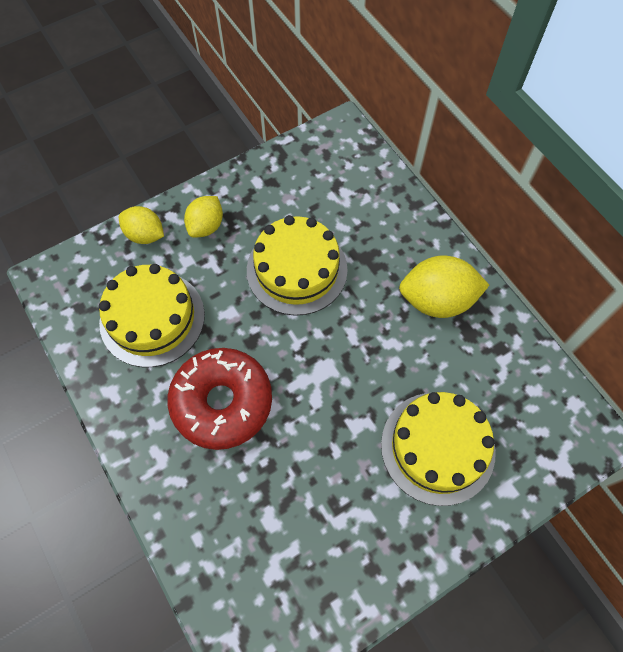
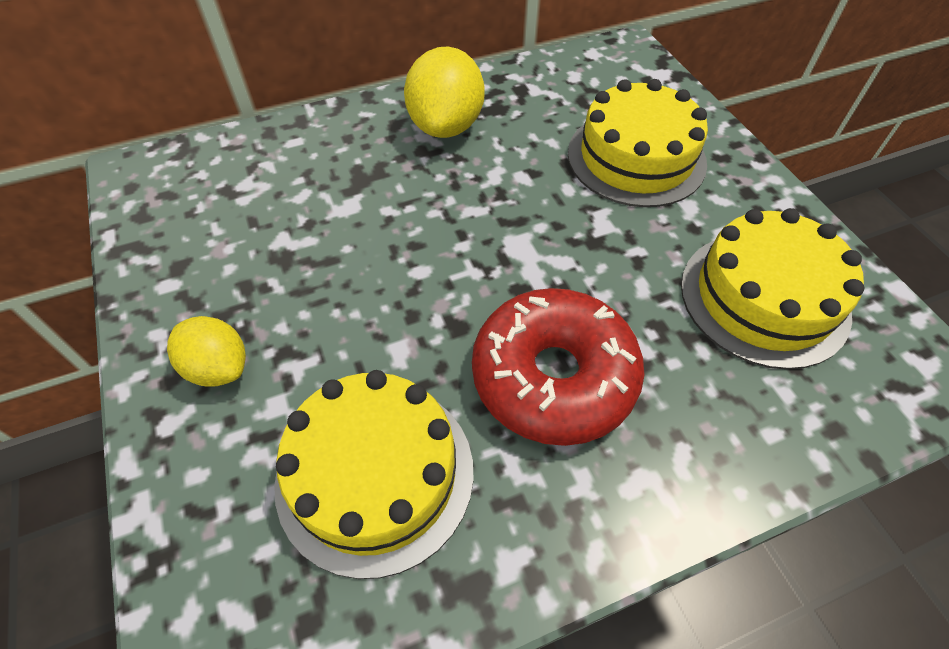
camera: 80 degrees left, 10 degrees down
yellow lemon [119,206,164,244] -> none
yellow cake [247,215,348,316] -> yellow cake moved to [681,208,864,370]

